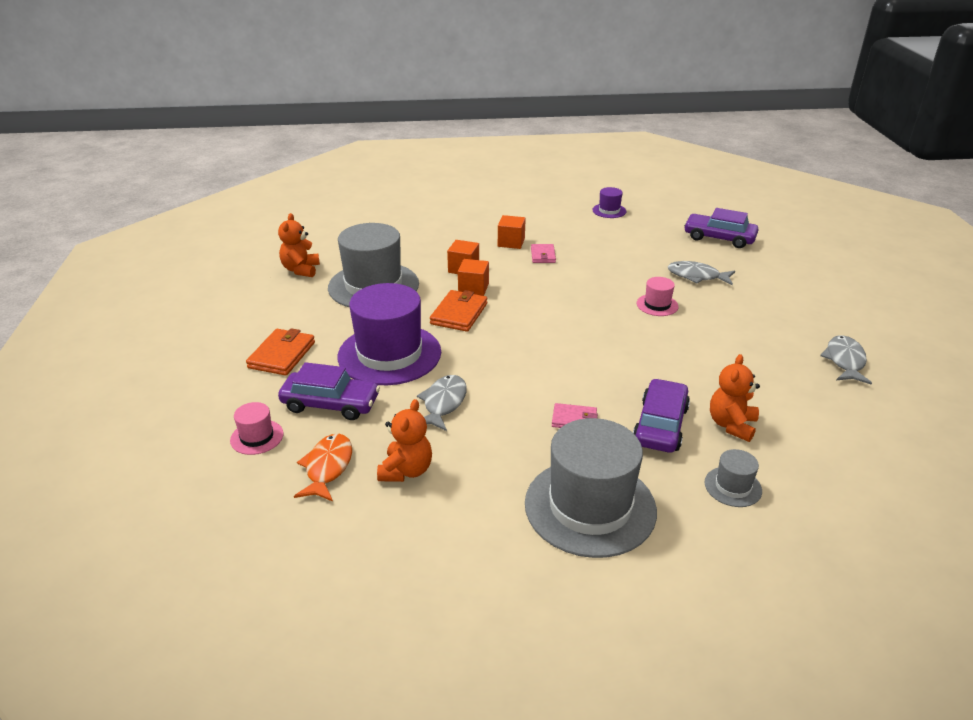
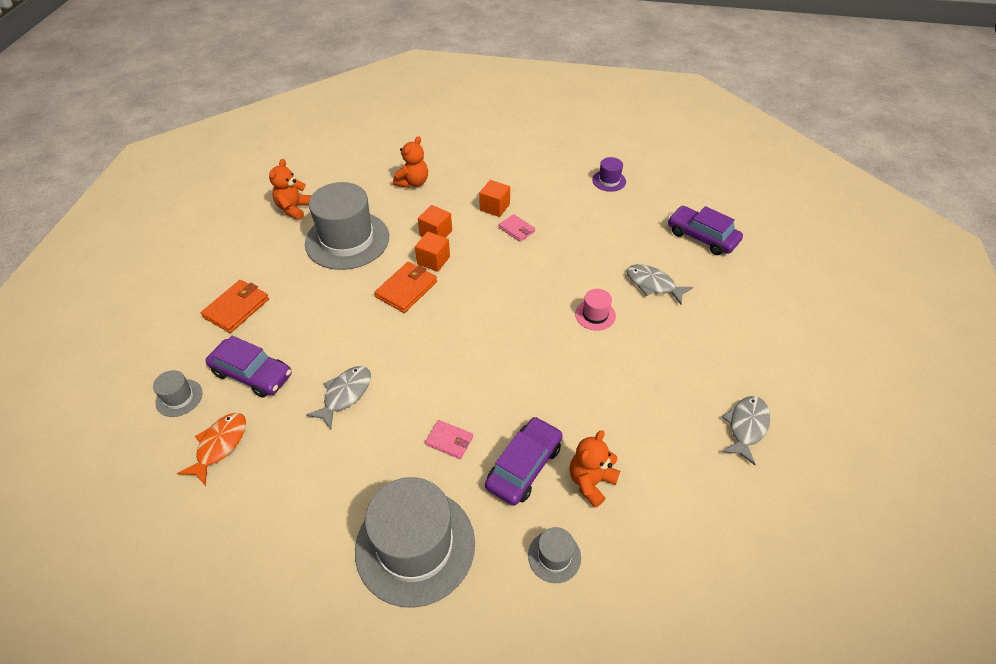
camera: 15 degrees right, 15 degrees up
pink hat [230,402,284,455] -> grey hat [153,370,202,417]
purple hat [338,283,441,385] -> none
orange teddy bear [377,399,432,482] -> orange teddy bear moved to [393,136,428,188]
pink wallet [531,244,556,263] -> pink wallet turned 60 degrees counterclockwise [499,214,535,242]

